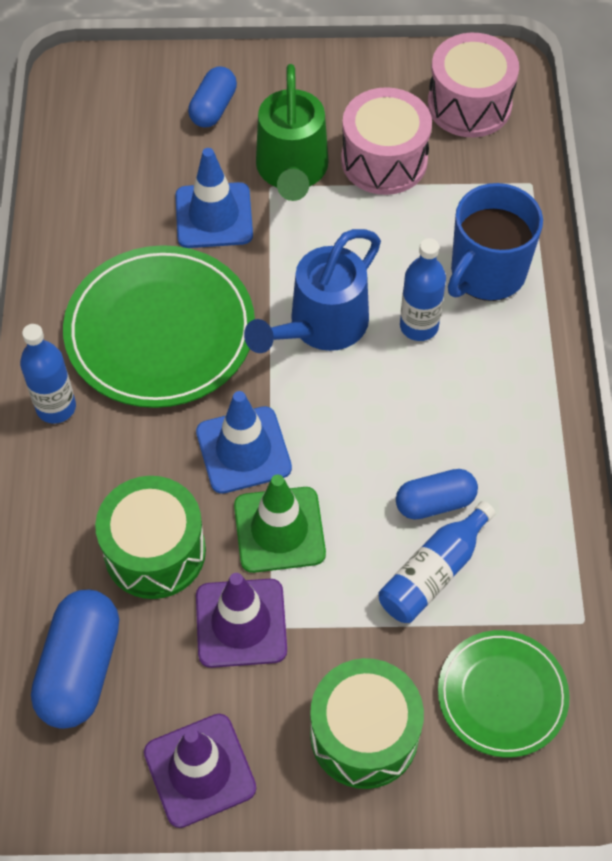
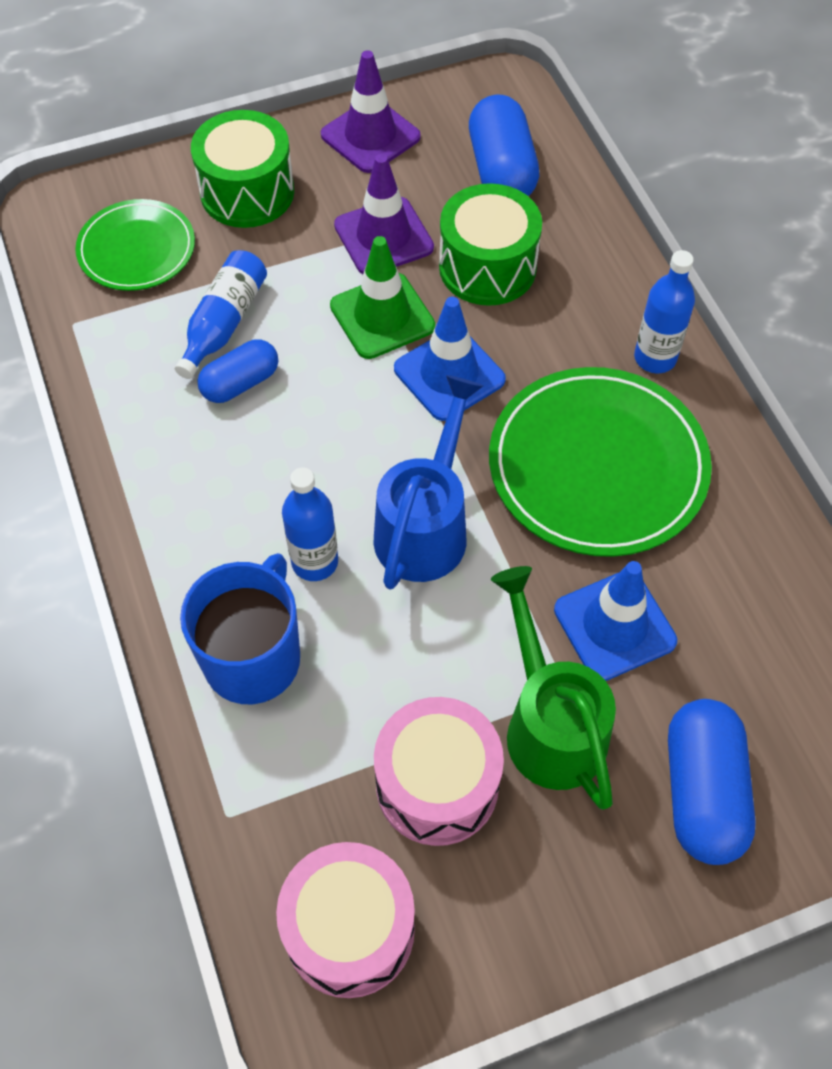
camera: 160 degrees right, 0 degrees up
blue capsule [188,66,237,127] -> blue capsule [668,699,756,865], size x1.58

